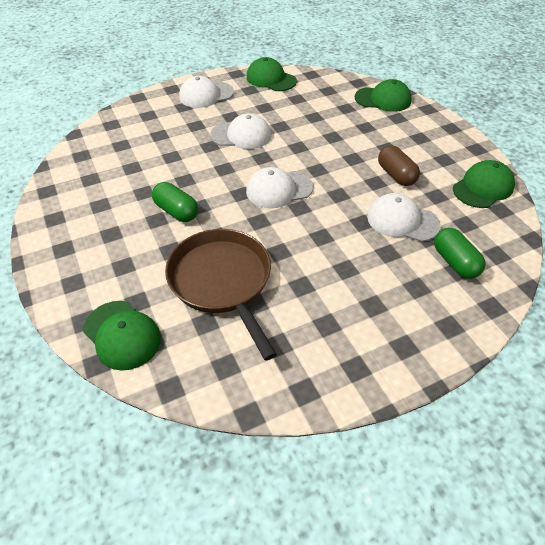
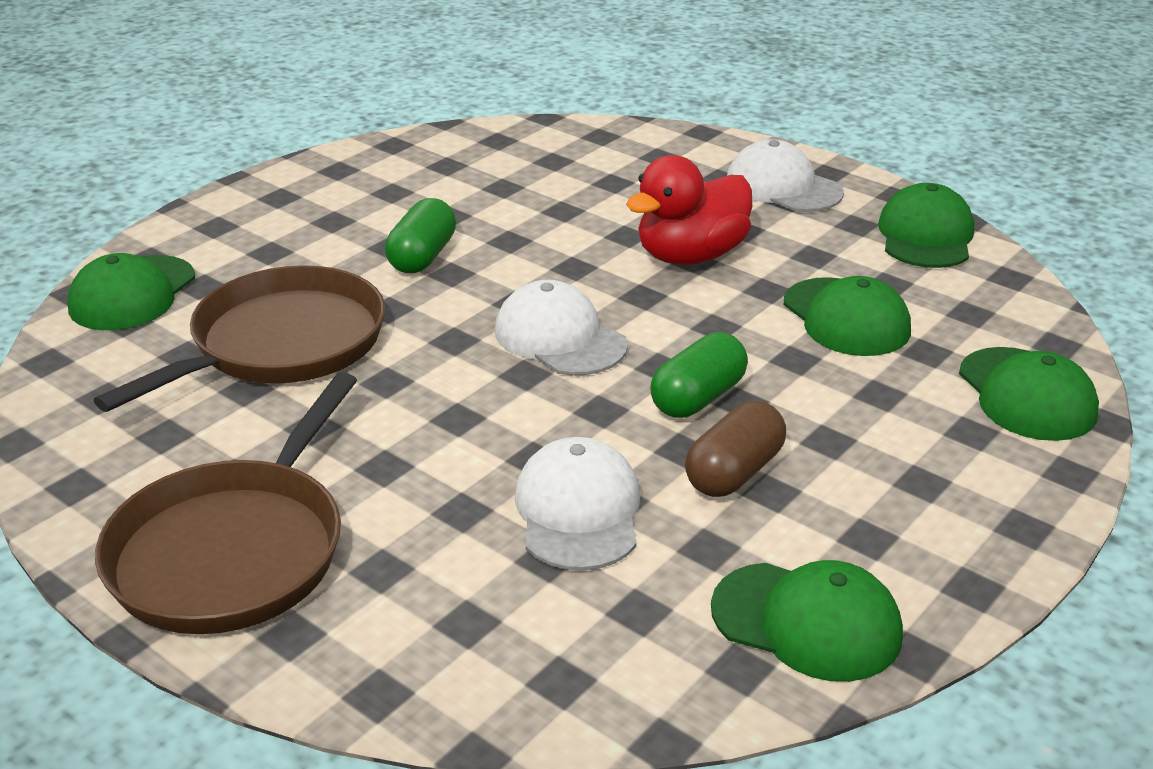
camera: 65 degrees right, 15 degrees down
white cap [210,113,271,149] -> red duck [626,155,752,265]
green capsule [434,228,486,279] -> green capsule moved to [650,332,748,418]
none -> brown pan [95,372,357,634]
none -> green cap [784,276,911,356]

